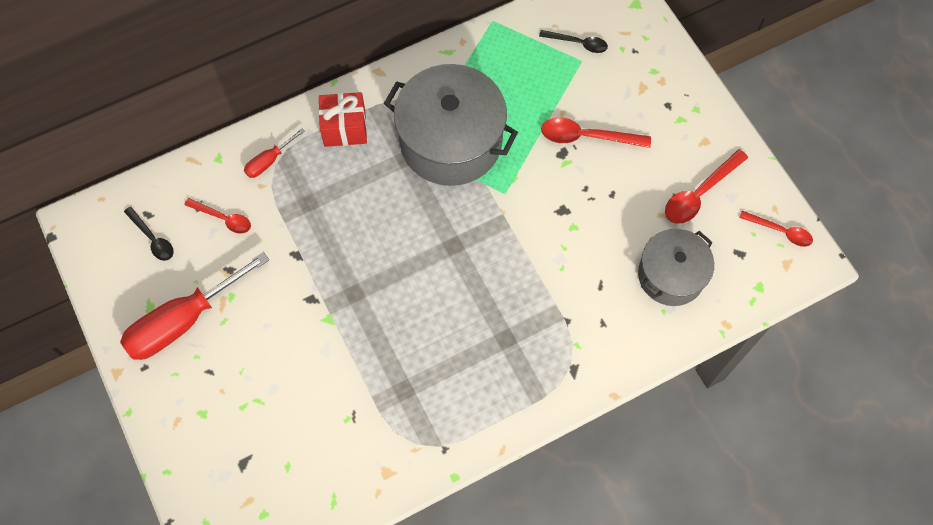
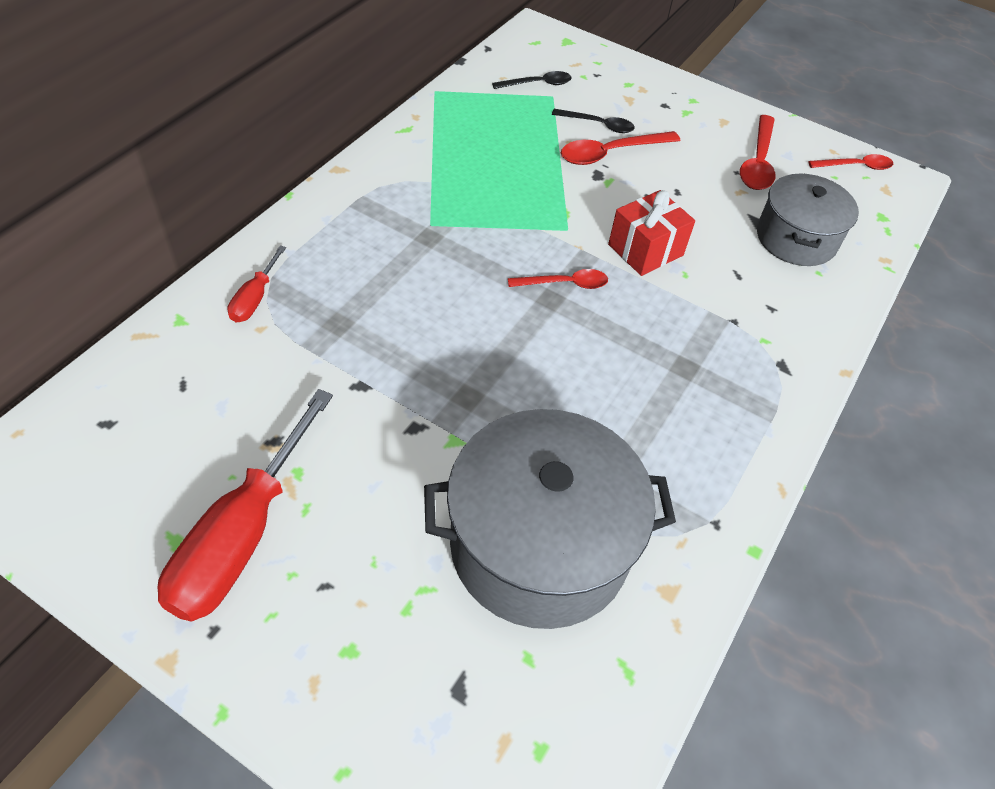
camera: 35 degrees left, 15 degrees down
black spoon [124,207,174,261] -> black spoon moved to [552,109,635,133]
red spoon [184,198,251,234] -> red spoon moved to [508,269,608,289]
red gift [319,92,367,147] -> red gift moved to [608,190,695,276]
grey pot [384,64,518,186] -> grey pot moved to [424,409,676,629]

